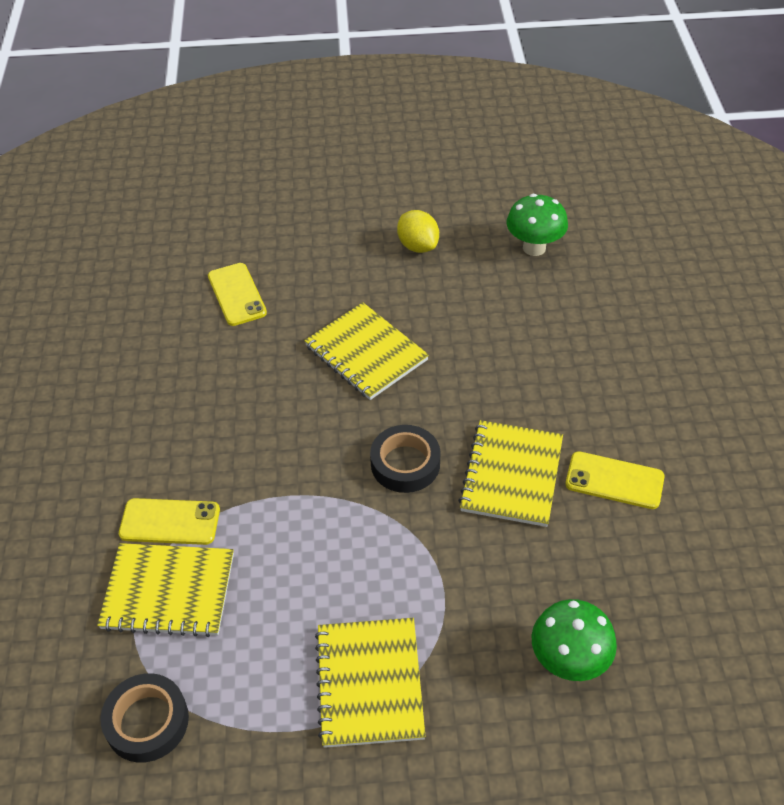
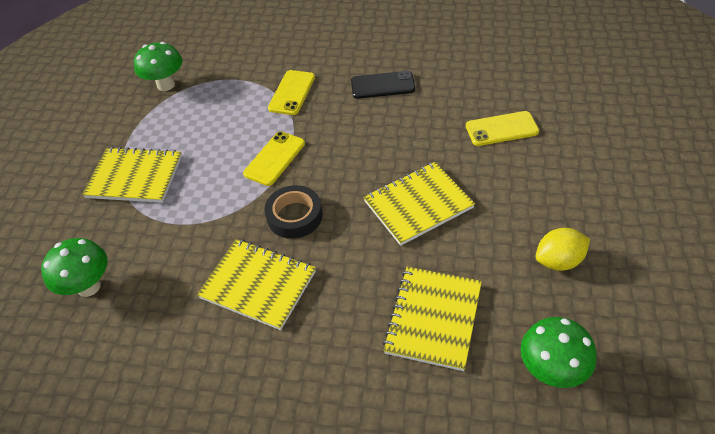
camera: 105 degrees right, 0 degrees up
yellow notebook [97,543,234,637] -> yellow notebook moved to [383,267,482,371]
black tape [100,673,189,763] -> green mushroom [134,42,182,91]
yellow phone [565,451,665,509] -> yellow phone moved to [243,131,305,186]
none -> black phone [351,71,415,99]

